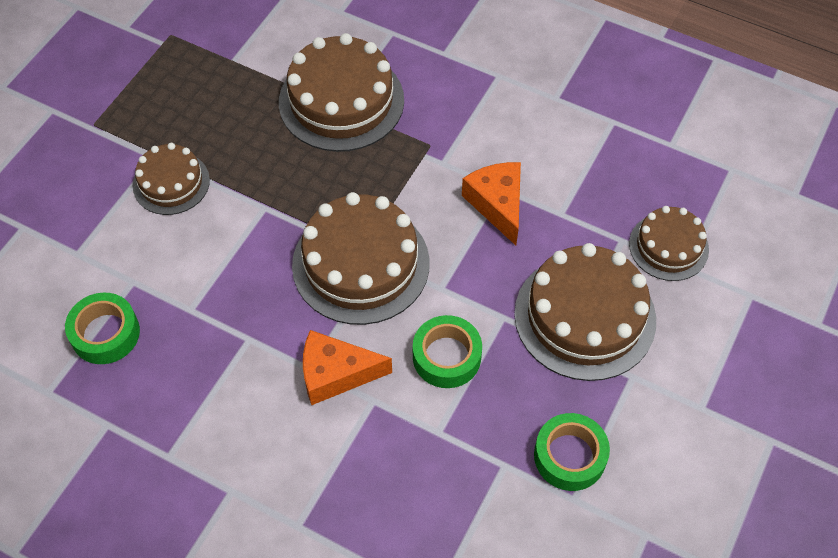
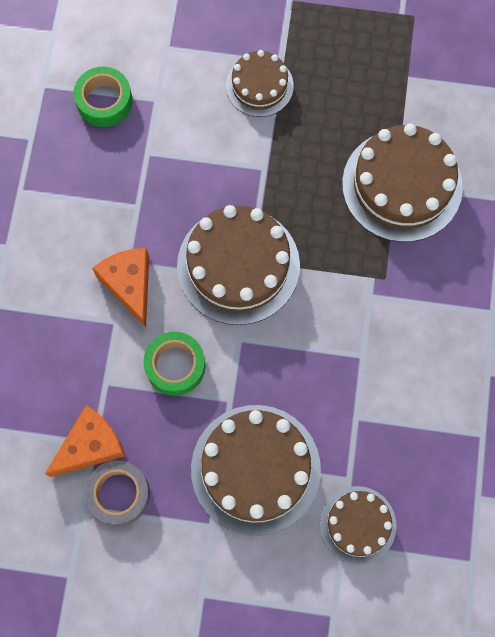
camera: 70 degrees right, 15 degrees up
orange cheese [462,162,521,245] -> orange cheese moved to [45,405,125,477]
green tape [534,413,610,491] -> grey tape [85,460,150,526]

